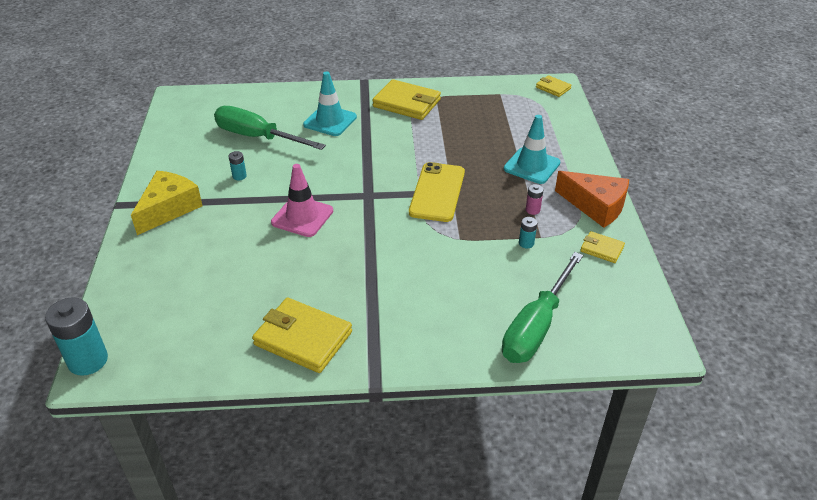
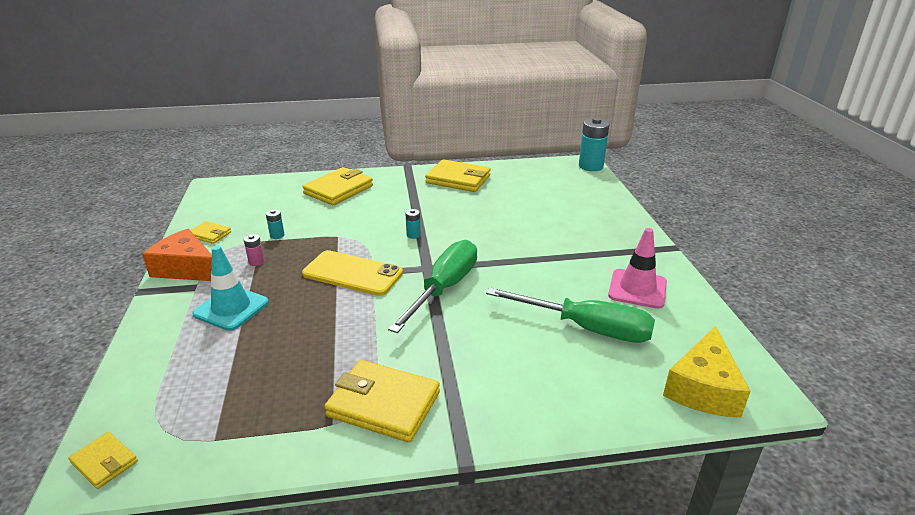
camera: 175 degrees right, 10 degrees down
yellow cheese [131,171,203,235] -> yellow cheese moved to [663,326,751,418]
turquoise battery [229,151,247,180] -> turquoise battery moved to [405,209,421,239]
pink traffic cone [271,164,333,237] -> pink traffic cone moved to [608,228,667,309]
turquoise traffic cone [303,71,357,136] -> none
yellow phone [409,162,465,222] -> yellow phone turned 75 degrees counterclockwise [302,250,403,296]
green screwdriver [502,252,583,363] -> green screwdriver moved to [388,240,477,333]
none -> yellow wallet [302,167,373,205]

